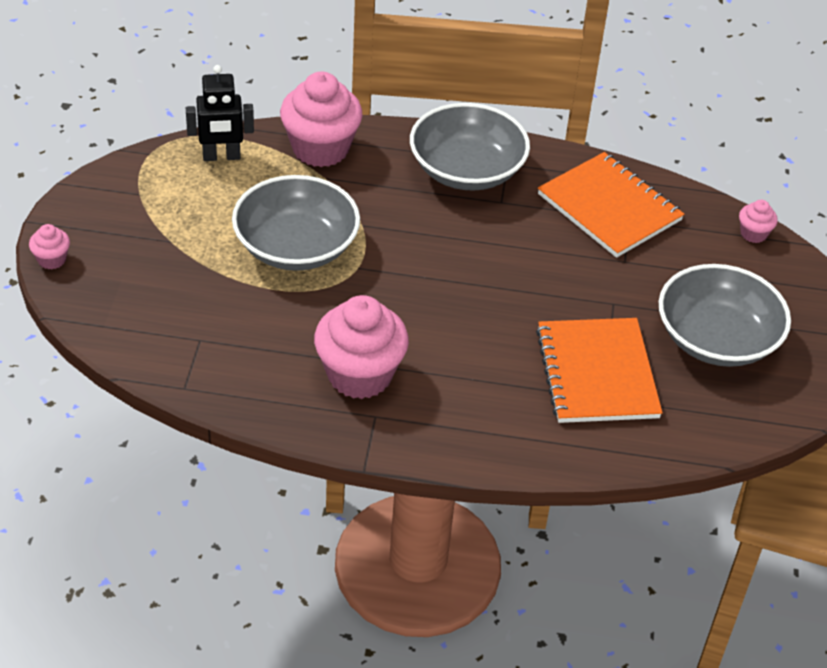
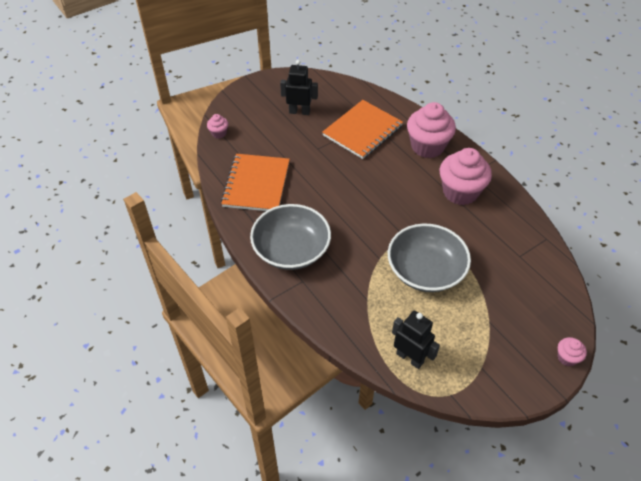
camera: 130 degrees left, 5 degrees up
pink cupcake [280,72,363,167] -> pink cupcake moved to [407,102,456,158]
grey bowl [658,264,791,367] -> black robot [280,60,318,115]

